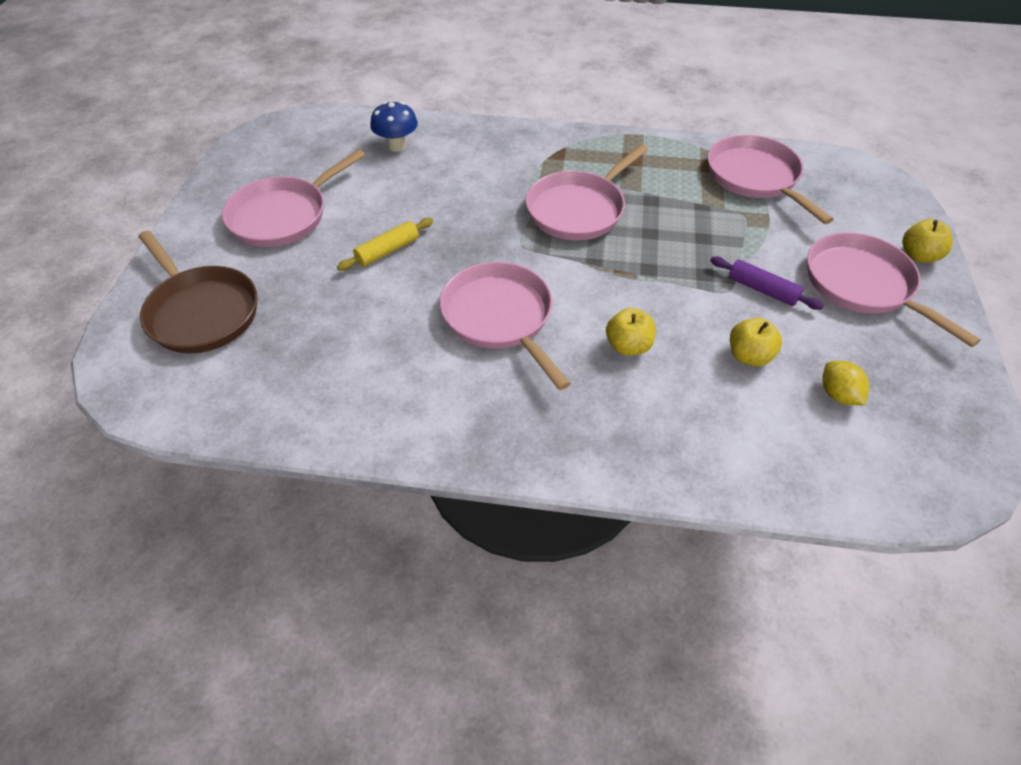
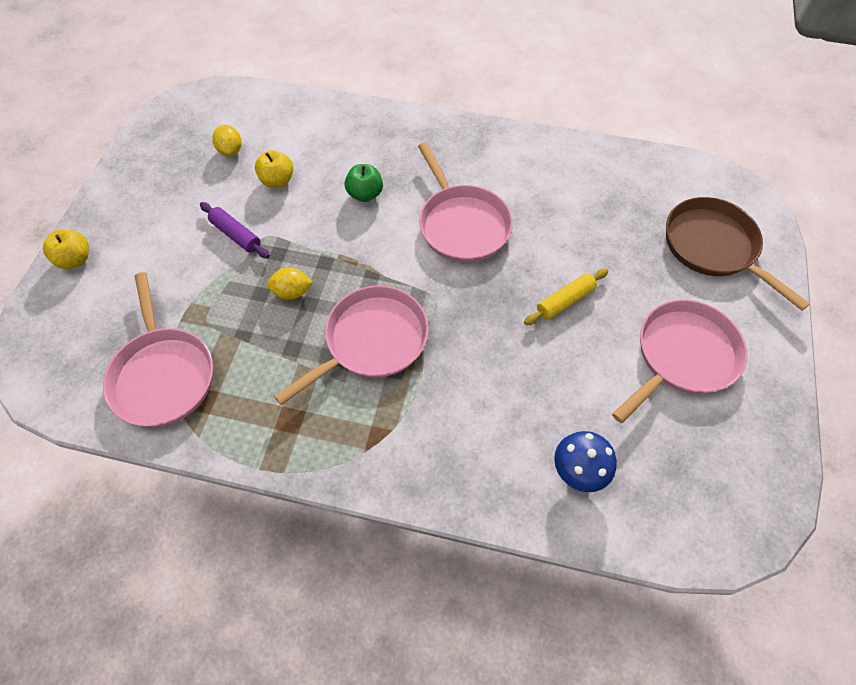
camera: 175 degrees left, 10 degrees up
yellow apple [606,308,656,356] -> green apple [345,164,383,202]
pink pan [807,232,981,347] -> none
none -> yellow lemon [267,268,313,300]

